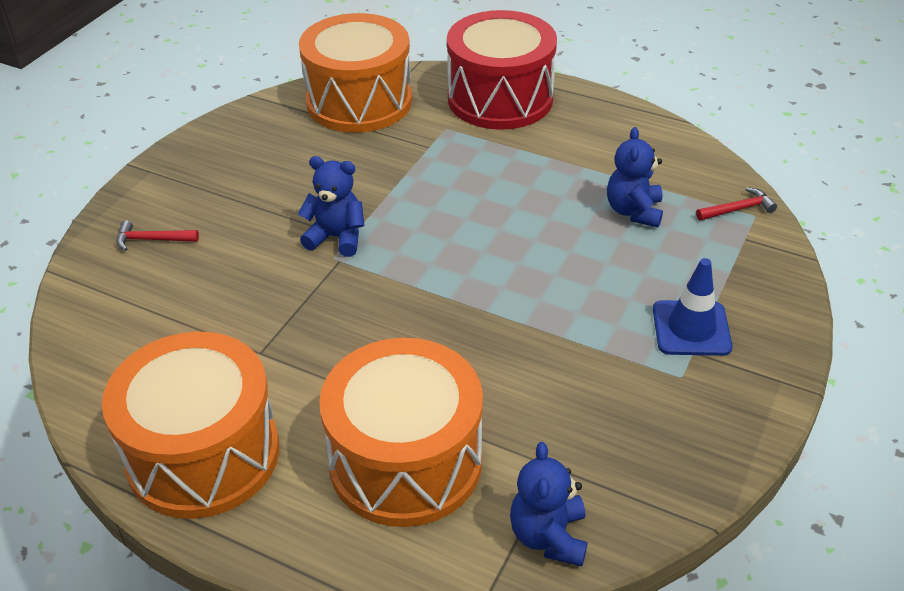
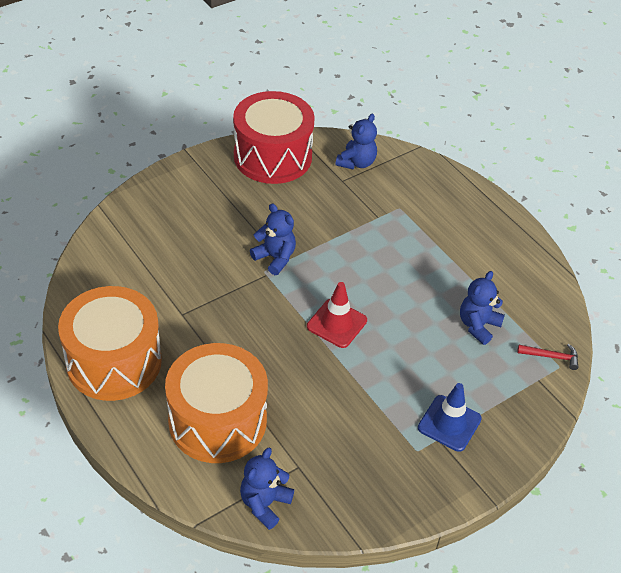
camera: 25 degrees right, 5 degrees up
red hammer [116,220,199,251] -> none
orange drum [299,13,412,133] -> blue teddy bear [335,113,377,169]
red drum [447,10,557,130] -> red drum moved to [233,91,315,184]
none -> red traffic cone [307,282,367,348]

